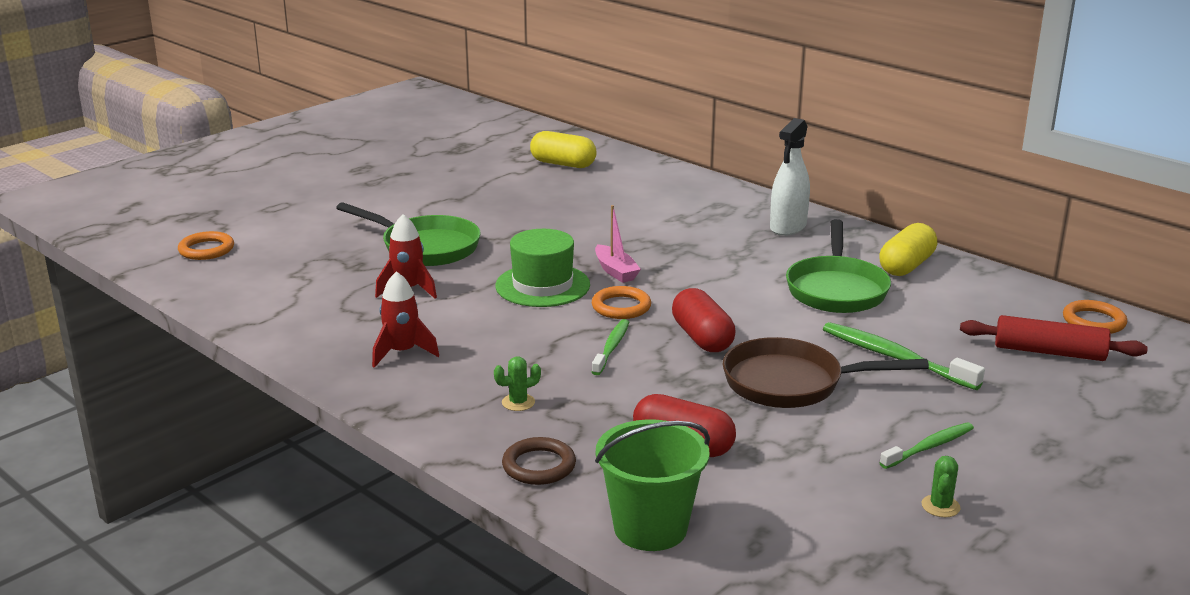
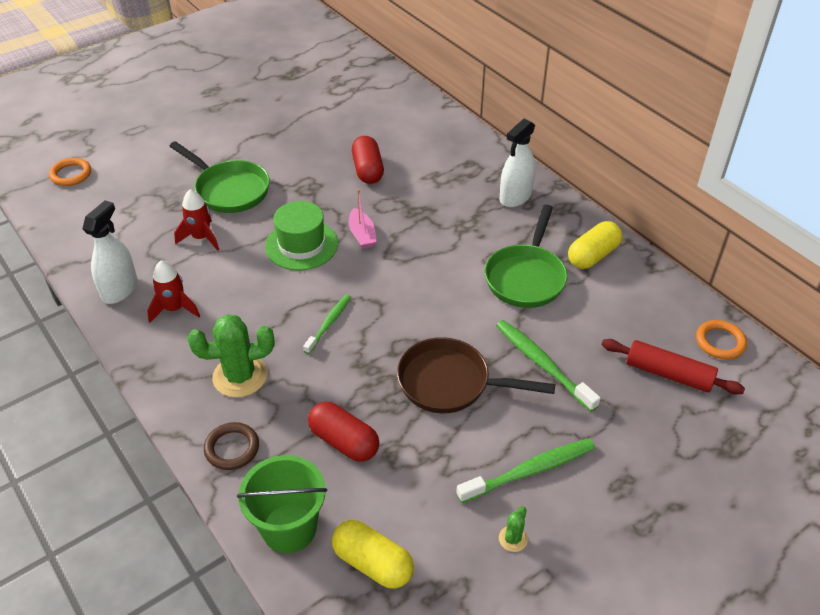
camera: 10 degrees right, 20 degrees up
green cactus [494,357,541,411] -> green cactus [188,314,275,398], size x2.17
yellow capsule [530,131,596,168] -> yellow capsule moved to [332,520,414,589]
orange ring [592,286,651,319] -> none
red capsule [672,288,735,352] -> red capsule moved to [352,136,384,184]
green toothbrush [880,422,974,469] -> green toothbrush [456,438,595,503], size x1.57
none -> white spray bottle [82,200,137,304]

